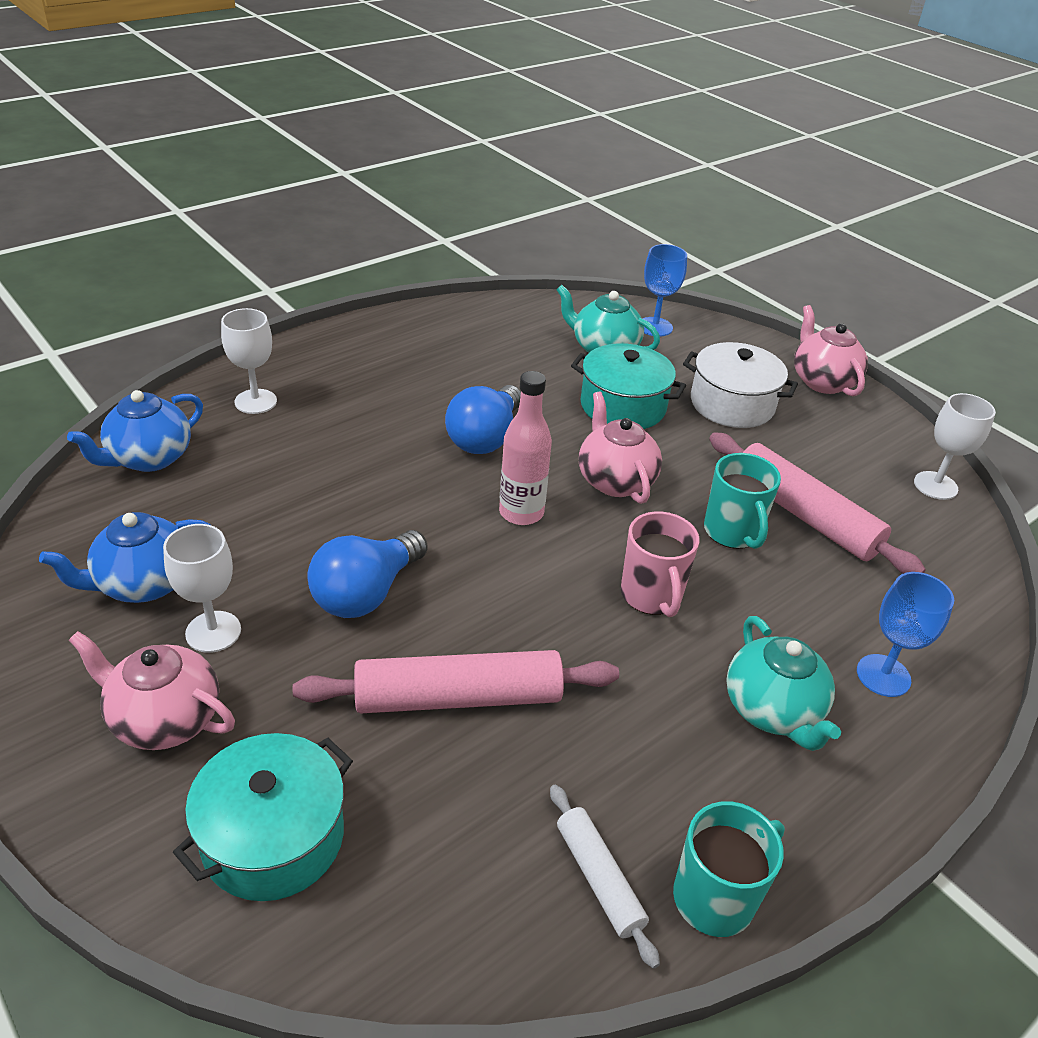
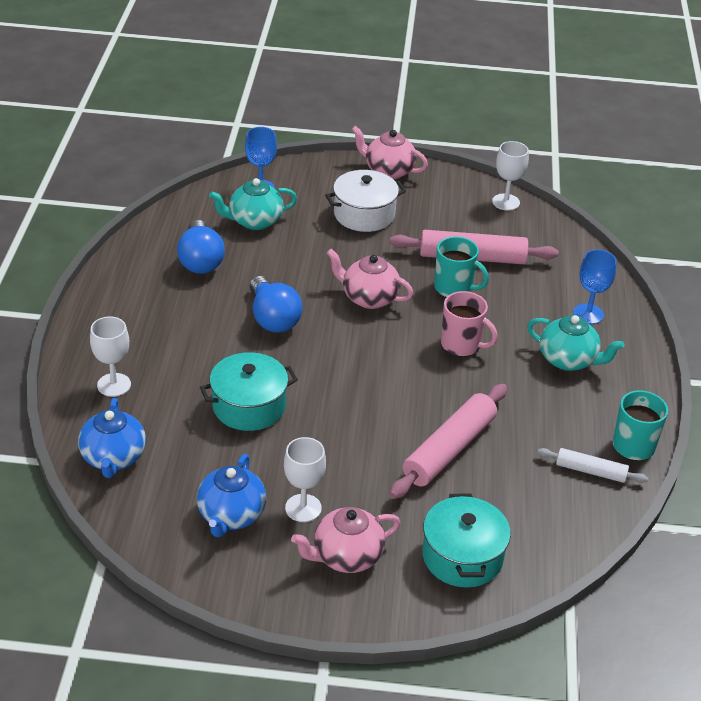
camera: 45 degrees left, 0 degrees up
blue light bulb [308,530,428,618] -> blue light bulb moved to [177,220,225,274]
pink bottle [499,371,552,525] -> none
turquoise pot [571,343,686,429] -> turquoise pot moved to [200,352,298,431]

